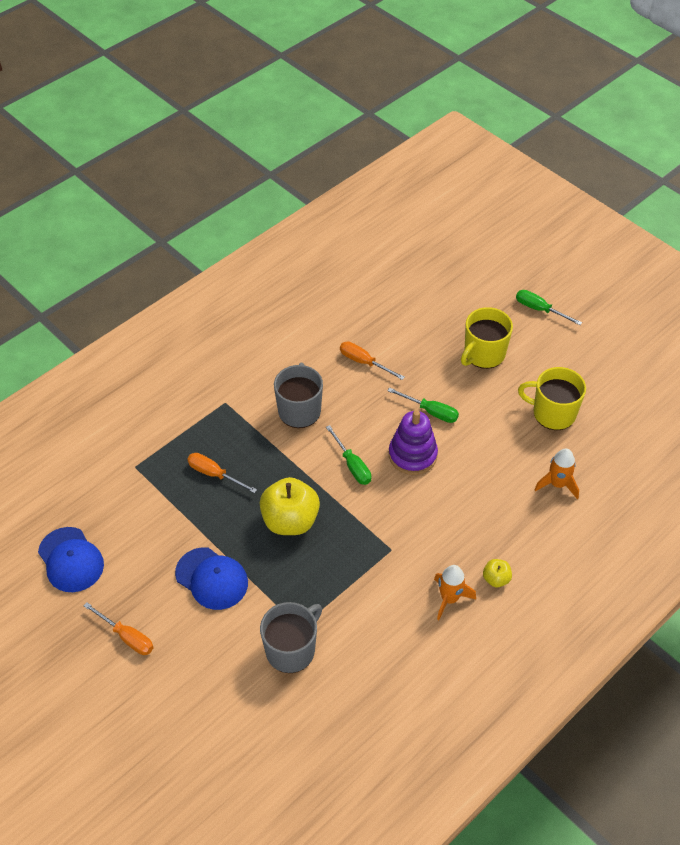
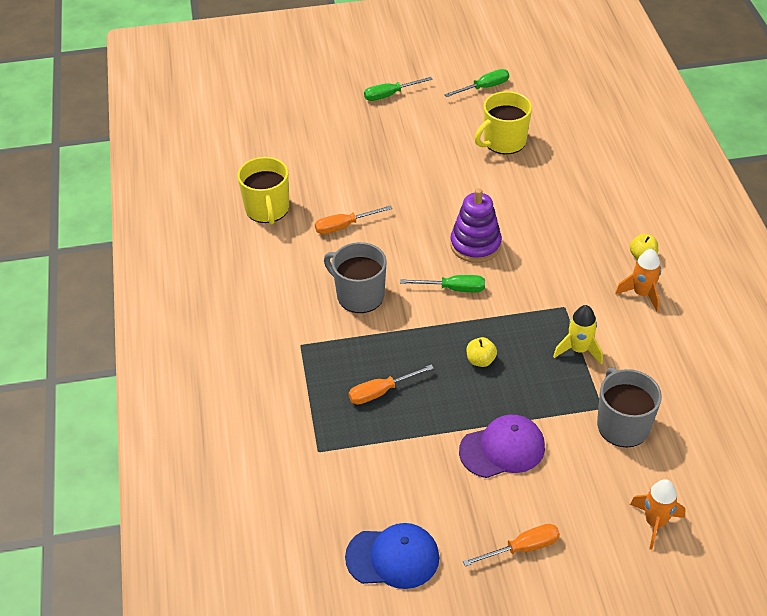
camera: 55 degrees left, 5 degrees down
blue cap [175,547,248,610] -> purple cap [459,415,545,478]
yellow apple [259,477,320,535] -> yellow apple [467,337,497,367], size x0.47
green screwdriver [387,387,459,423] -> green screwdriver moved to [444,69,509,97]
yellow mug [461,307,513,369] -> yellow mug moved to [237,157,289,225]
orange rocket [534,449,579,499] -> orange rocket moved to [630,479,686,550]
none -> yellow rocket [553,305,603,365]

